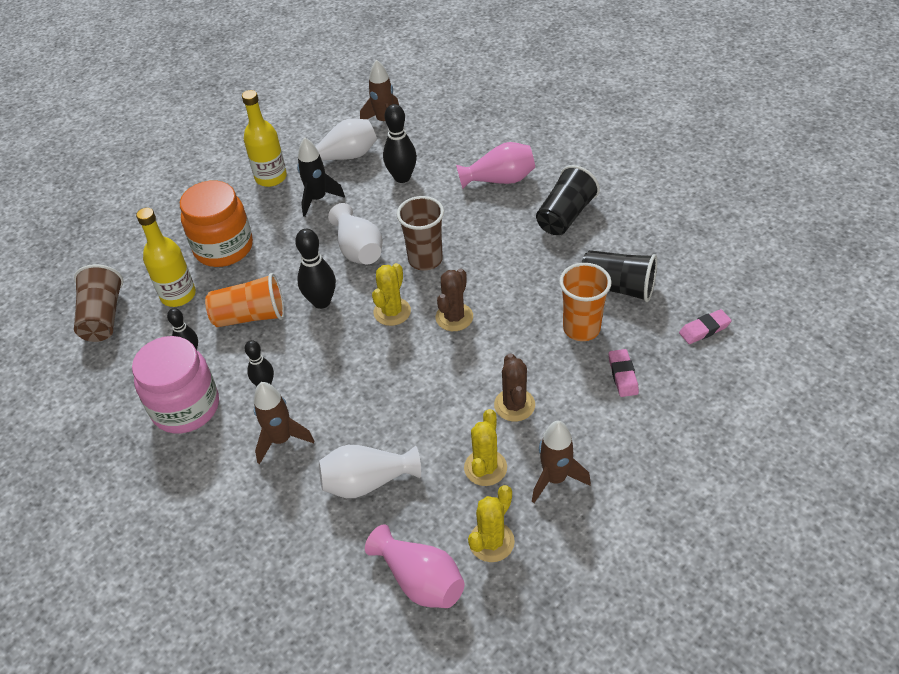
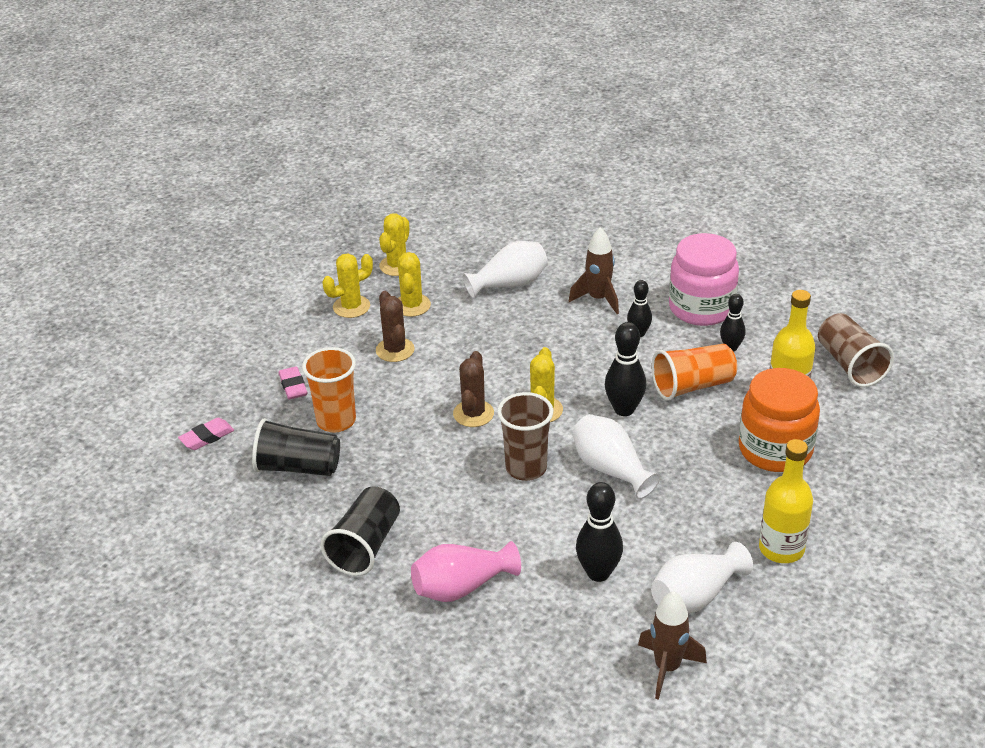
camera: 165 degrees right, 10 degrees down
black rocket [297,137,345,217] -> none
pink vase [365,524,465,608] -> none
brown rocket [532,421,591,503] -> yellow cactus [322,253,373,318]

